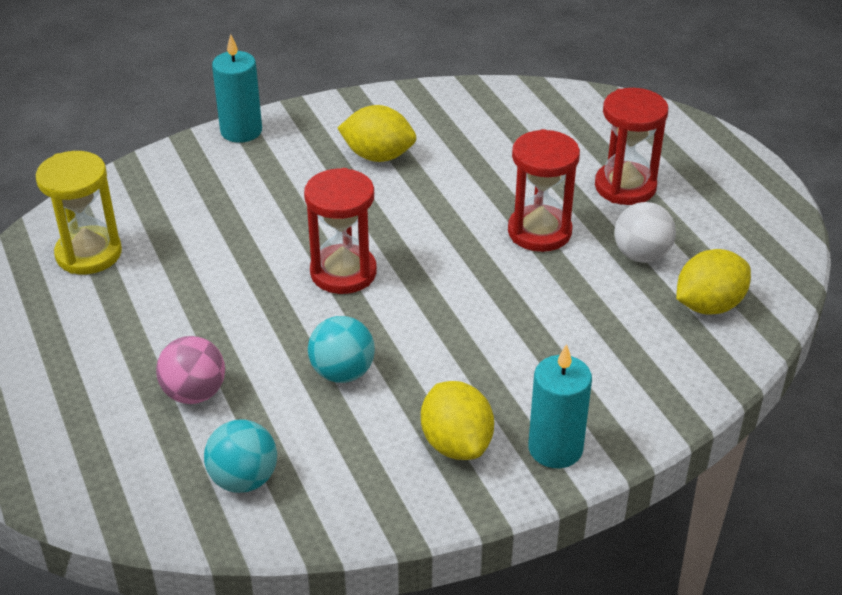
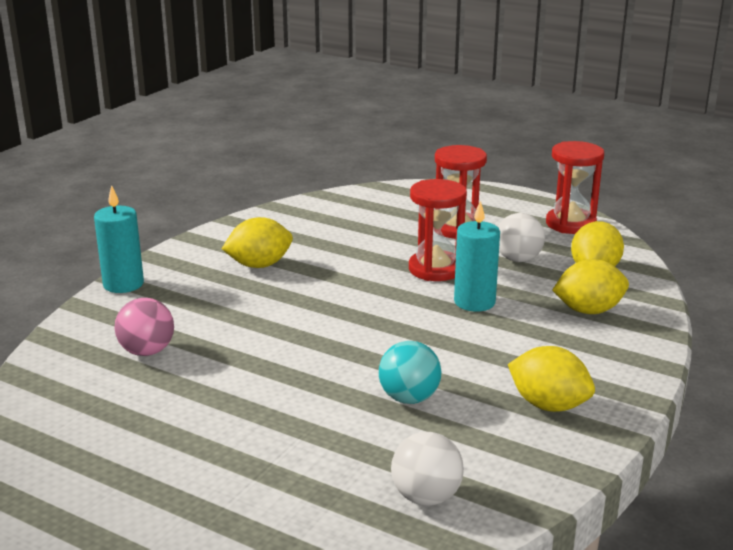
camera: 35 degrees left, 15 degrees down
yellow hourglass [36,151,122,274] -> none
pink ball [156,336,225,404] -> pink ball moved to [115,298,174,356]
turquoise ball [204,419,277,493] -> white ball [391,432,464,506]
red hourglass [304,168,377,294] -> red hourglass moved to [546,141,604,234]
turquoise candle [528,344,592,468] -> turquoise candle moved to [454,201,500,312]
none -> yellow lemon [552,259,629,314]

